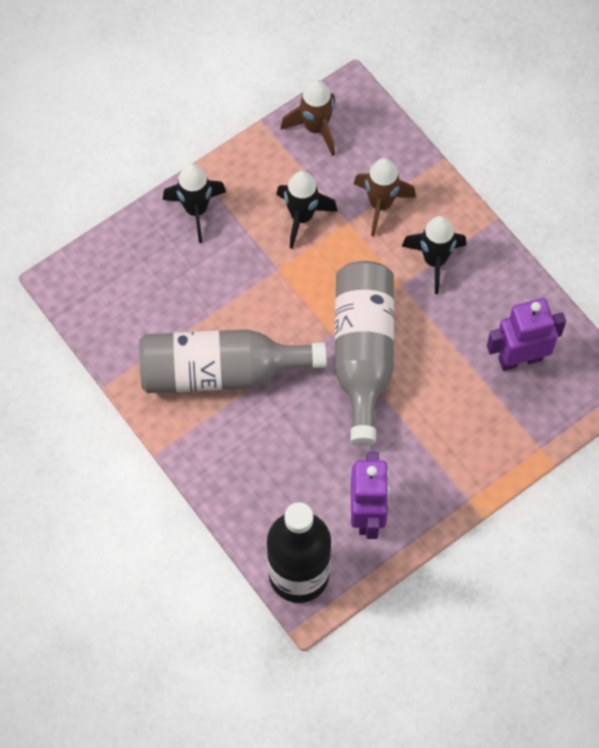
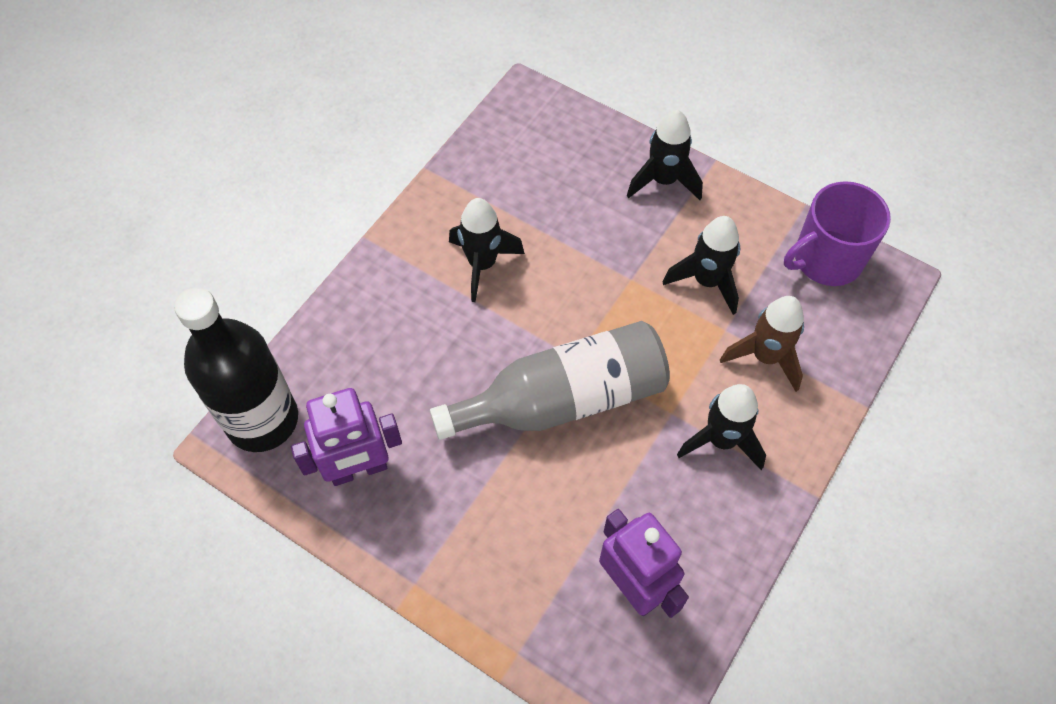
camera: 70 degrees right, 5 degrees down
grey bottle [139,329,327,393] -> black rocket [449,198,525,302]
brown rocket [281,80,335,156] -> purple mug [784,181,891,286]

